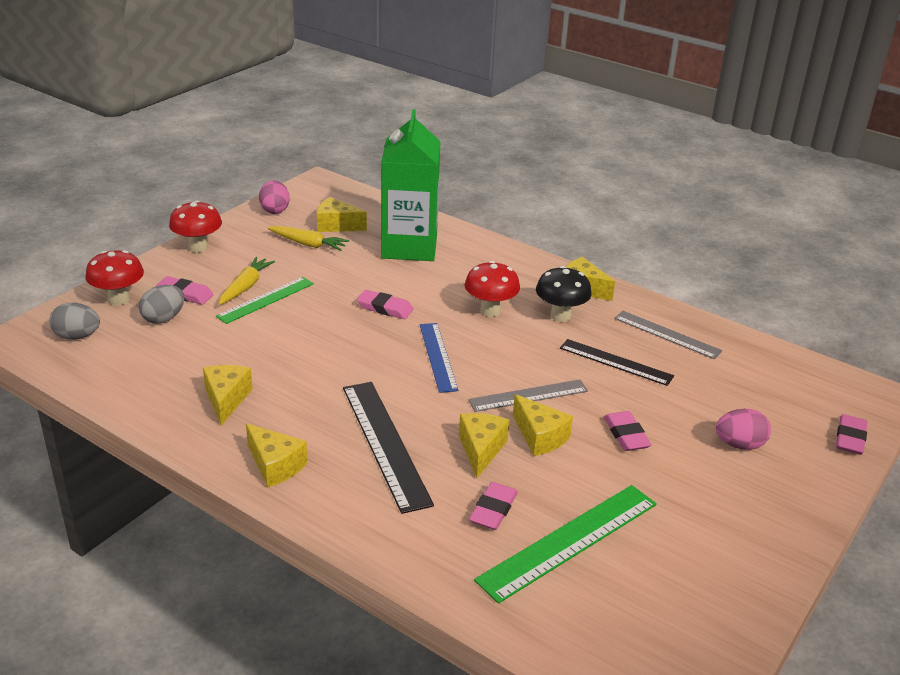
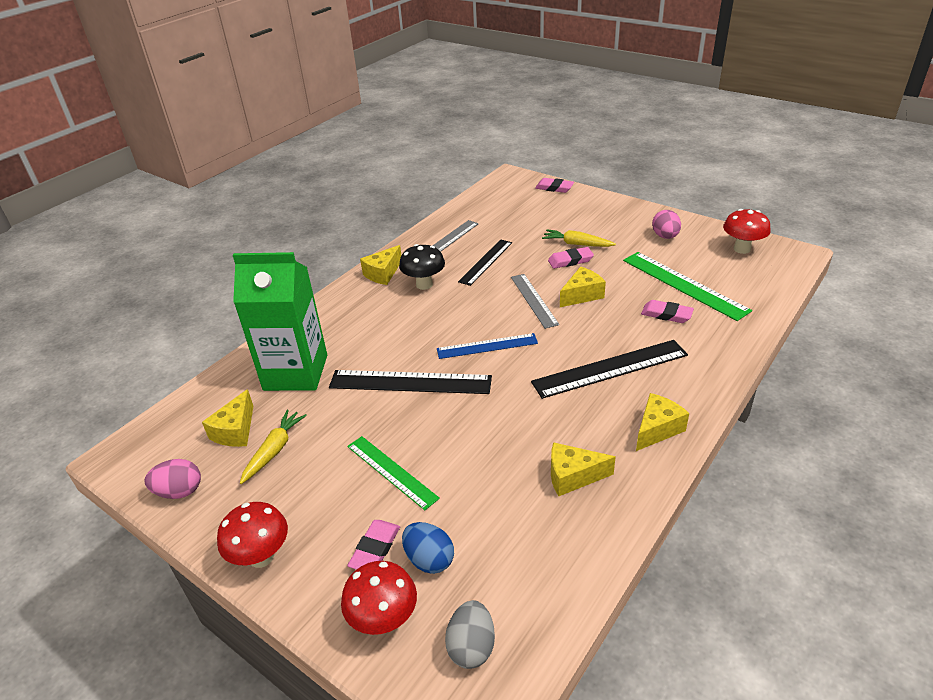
camera: 85 degrees left, 5 degrees up
grey egg [139,285,185,324] -> blue egg [402,522,454,574]
yellow carrot [219,257,275,305] -> yellow carrot moved to [542,229,616,247]
pink eraser [357,290,413,319] -> black ruler [329,370,492,394]
yellow cheese [459,413,509,478] -> none
red mushroom [465,261,520,317] -> red mushroom moved to [723,209,771,254]
pink egg [716,409,771,450] -> pink egg moved to [652,210,681,239]

